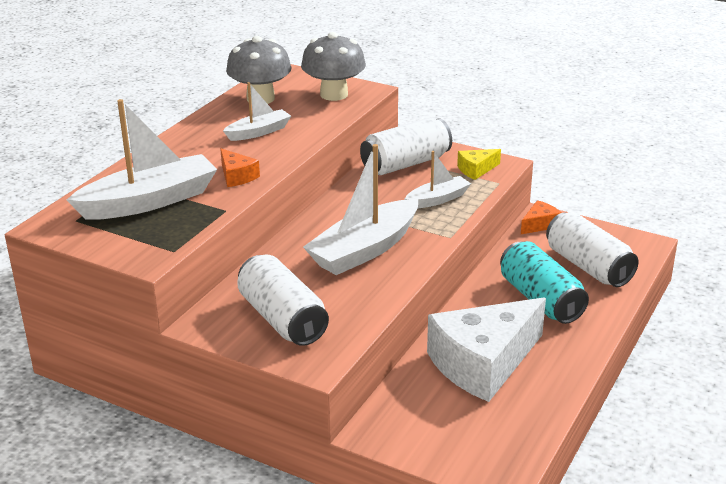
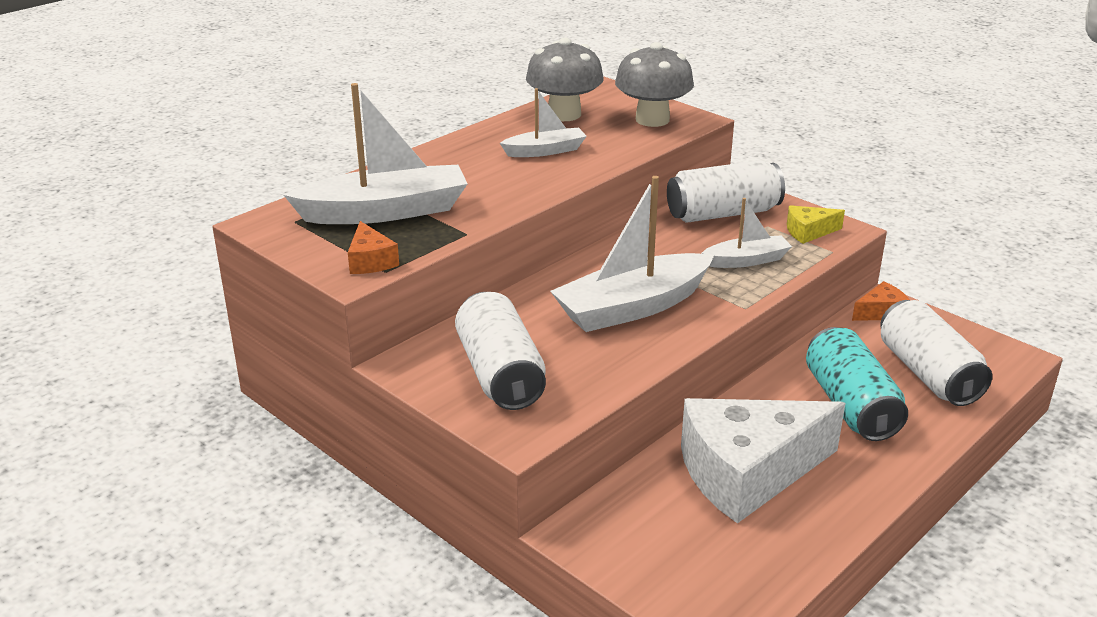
camera: 15 degrees right, 0 degrees up
orange cheese [220,148,260,187] -> orange cheese moved to [348,221,399,274]

